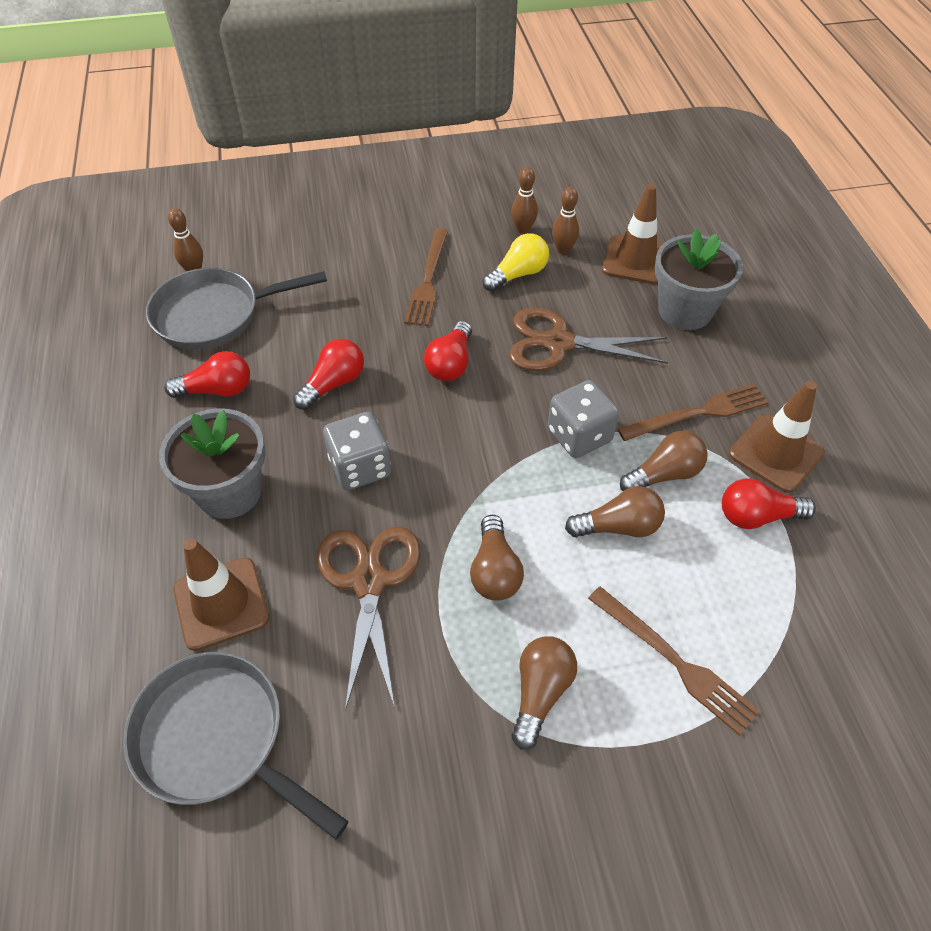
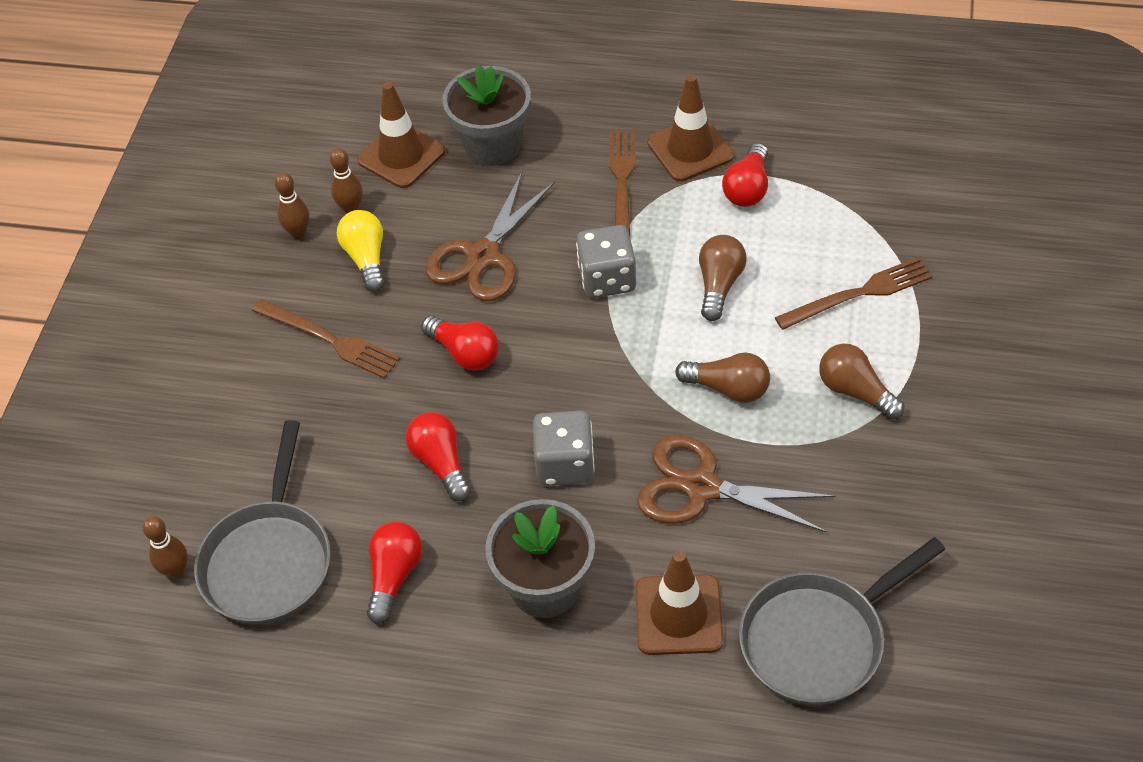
camera: 65 degrees left, 0 degrees up
brown light bulb [620,431,708,491] -> none

